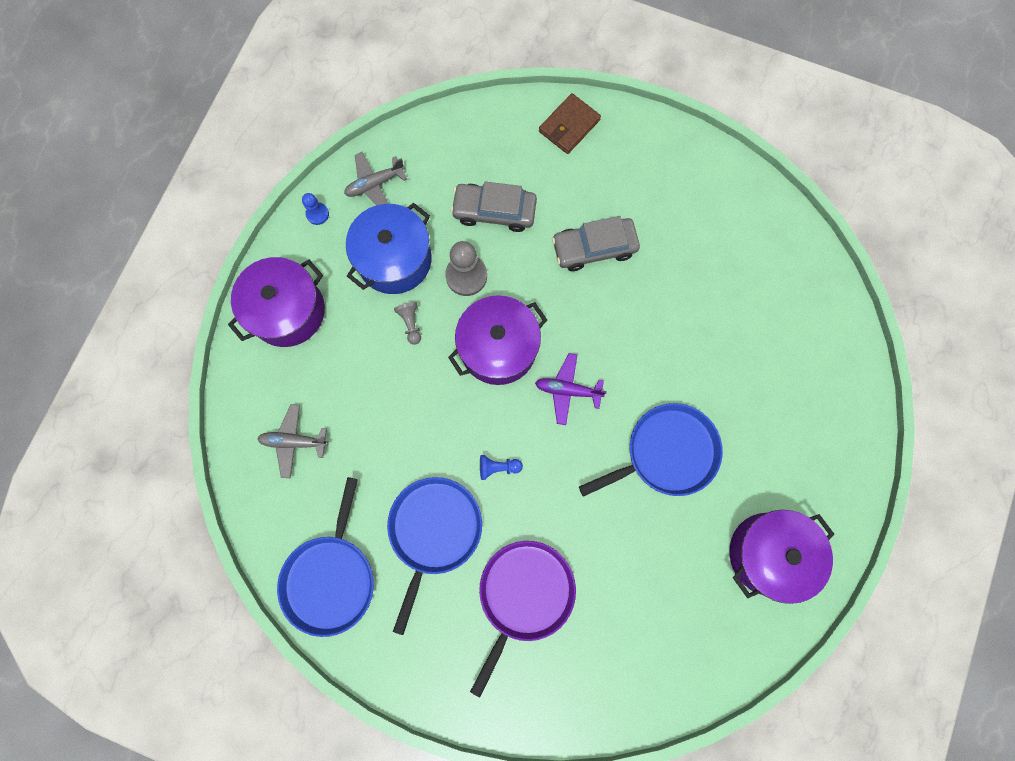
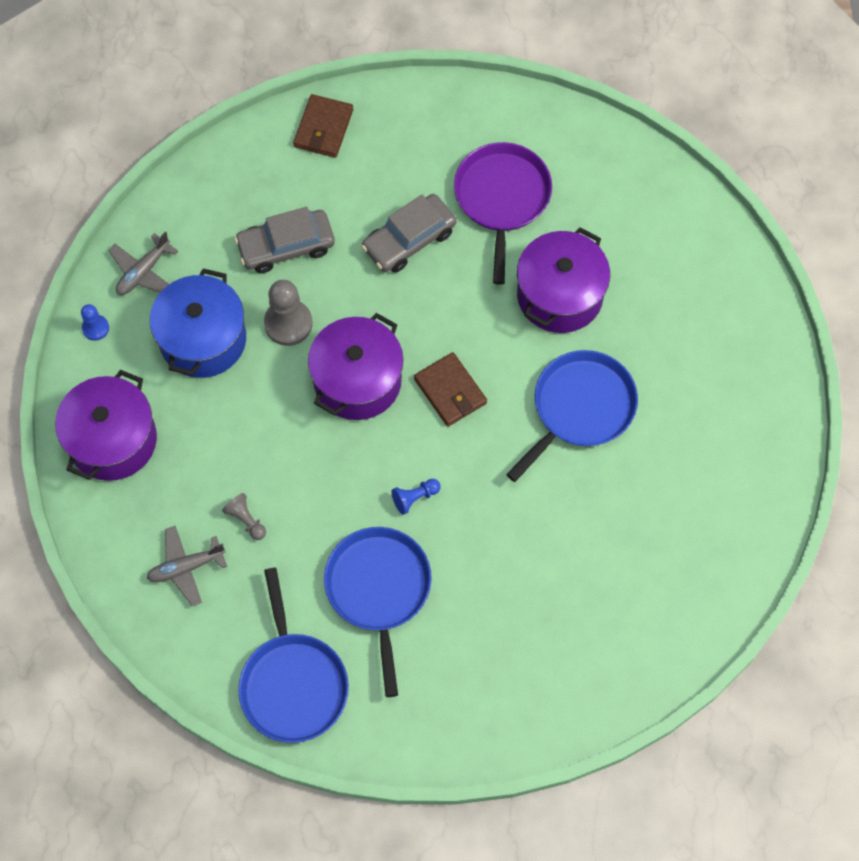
camera: 25 degrees left, 10 degrees down
grey pawn [394,302,421,345] -> grey pawn moved to [222,493,266,540]
purple pan [470,541,576,697] -> purple pan moved to [454,142,552,285]
purple plane [535,353,607,425] -> brown wallet [414,352,487,427]
purple pot [729,510,834,604] -> purple pot moved to [517,227,610,333]

